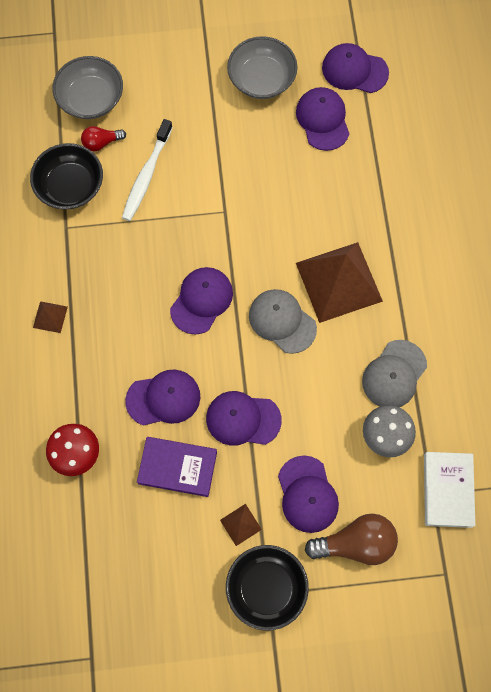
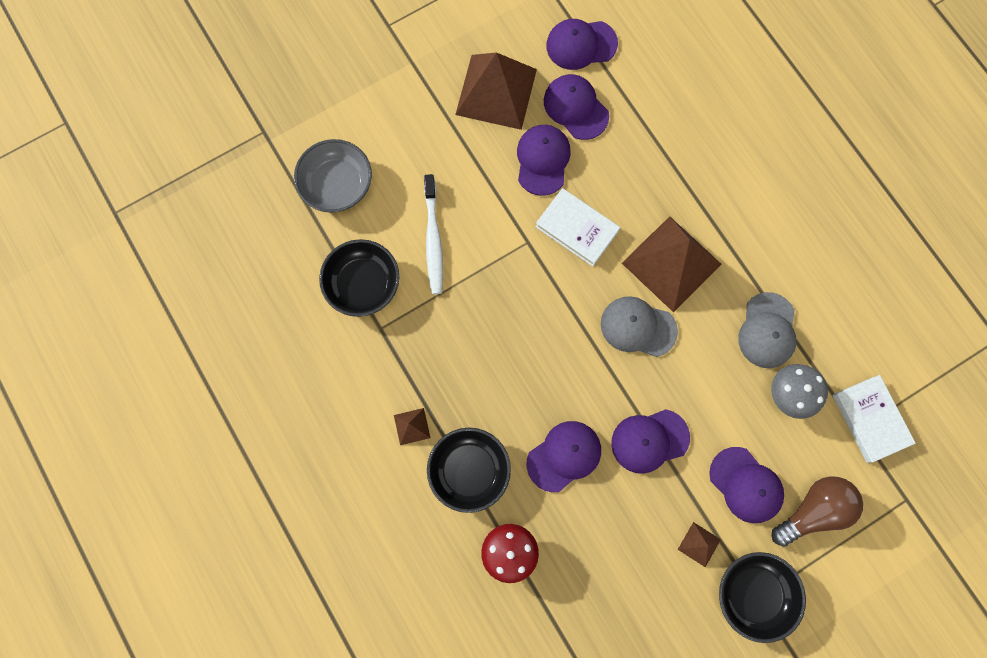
camera: 25 degrees left, 5 degrees up
red light bulb [81,126,126,151] -> none
purple book [137,437,217,497] -> none
purple cap [170,267,233,335] -> purple cap moved to [517,125,571,196]
grey bowl [227,36,297,99] -> brown pyramid [455,52,537,130]
none -> black bowl [427,428,511,513]
none -> white book [535,188,620,266]

